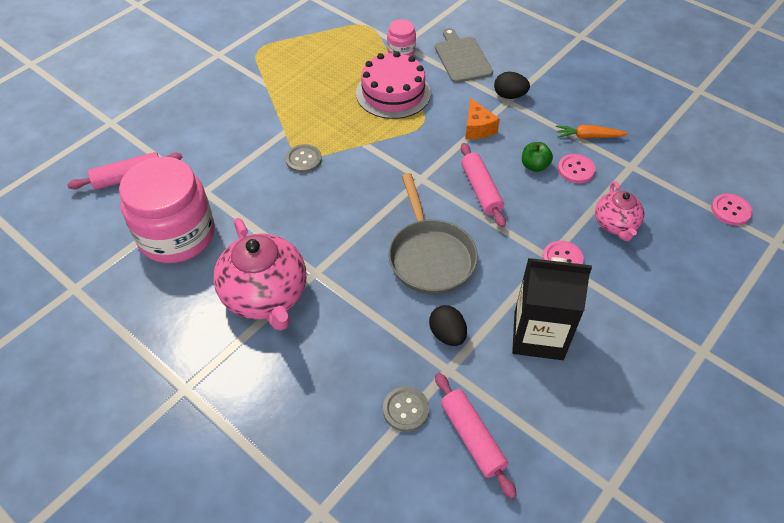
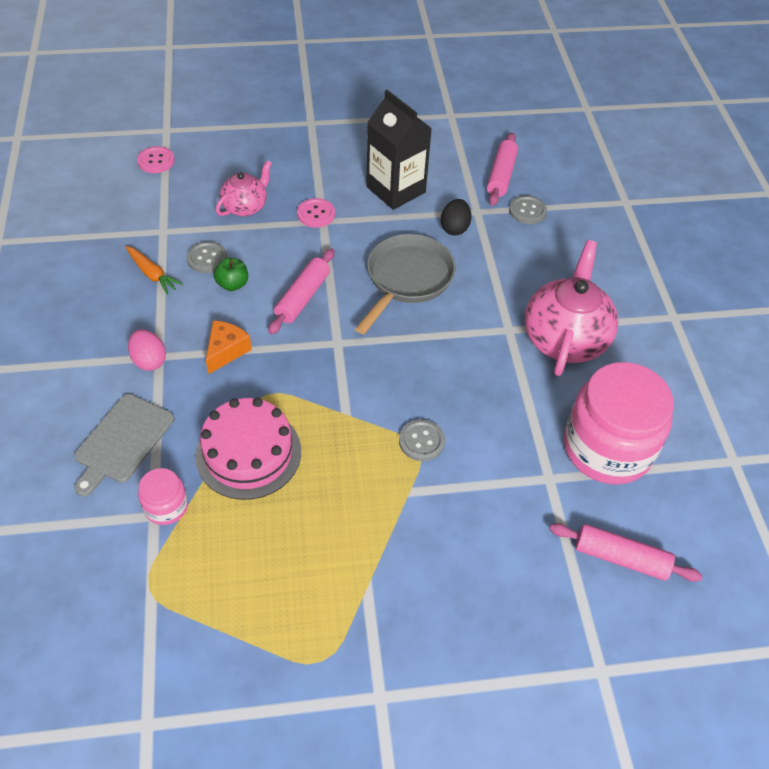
camera: 140 degrees left, 0 degrees up
black egg [494,72,530,99] -> pink egg [128,329,166,371]
pink button [558,154,595,183] -> grey button [187,241,227,273]

